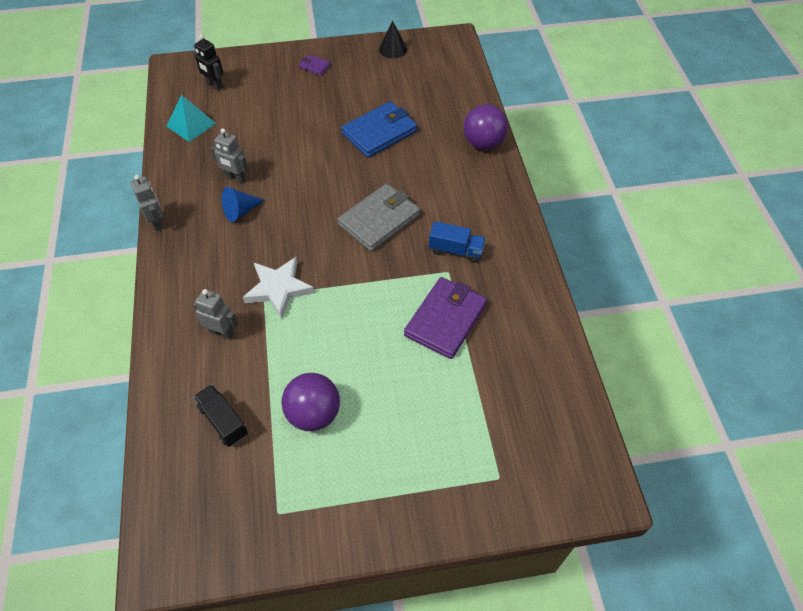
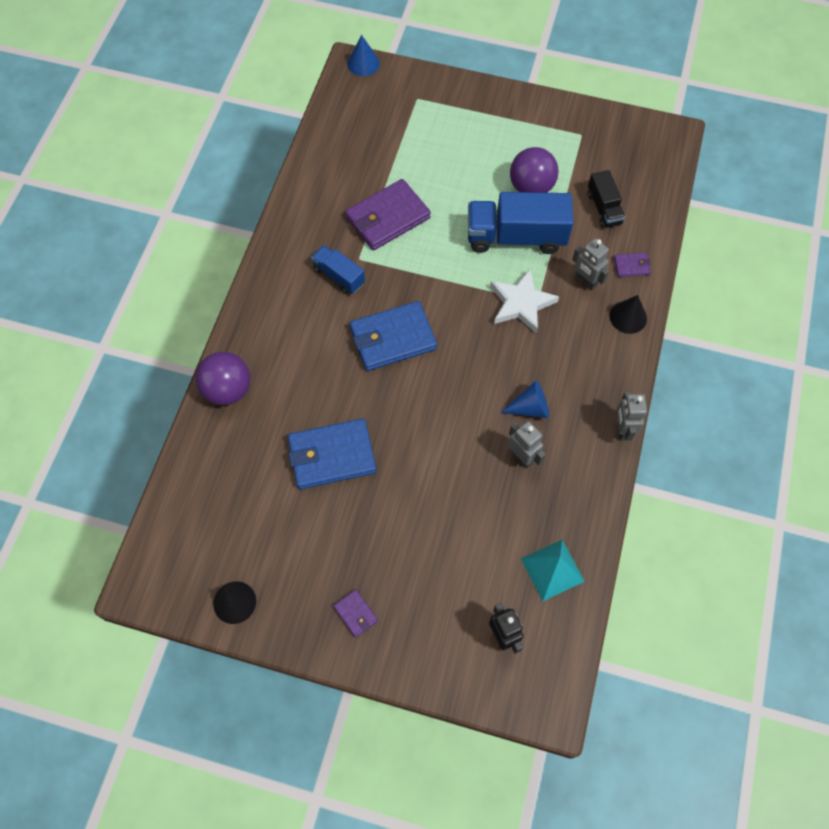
camera: 155 degrees left, 10 degrees up
grey wallet [337,183,420,252] -> blue wallet [350,301,437,371]
none -> blue cone [347,35,380,76]
none -> blue truck [468,192,573,254]
none -> black cone [610,295,647,334]
none -> purple wallet [614,253,651,277]

